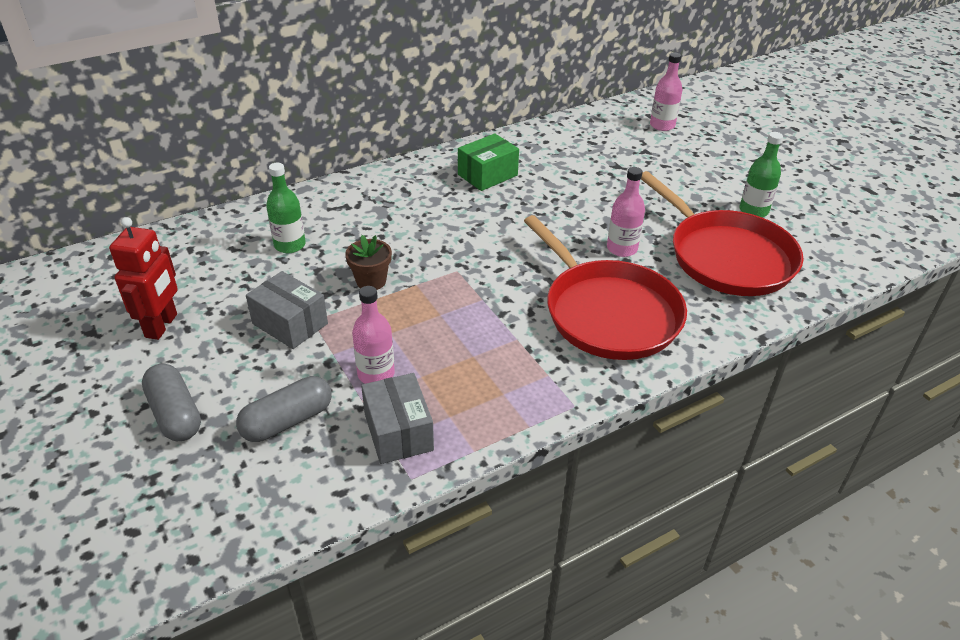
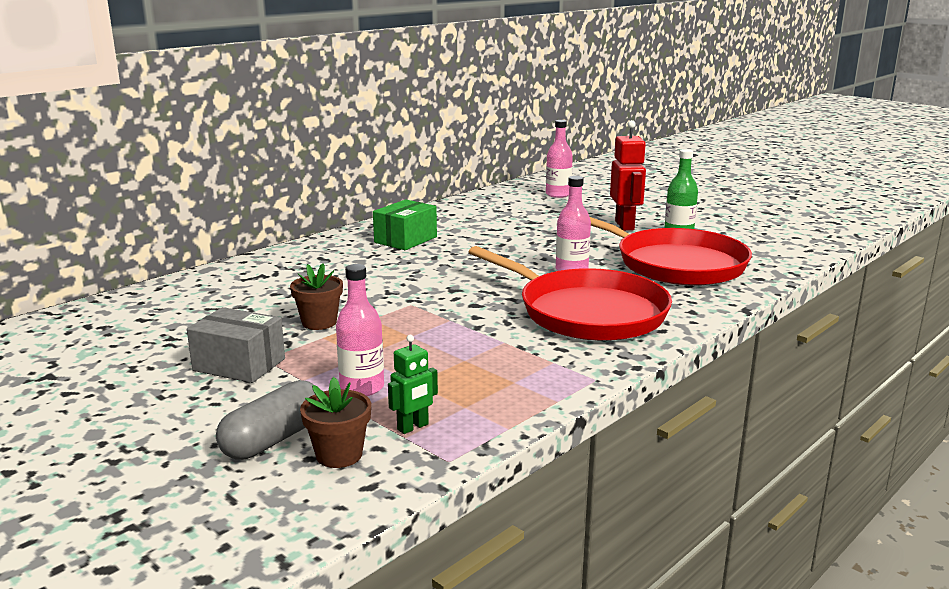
camera: 15 degrees left, 20 degrees down
red robot [109,217,178,340] -> red robot moved to [610,120,646,231]
grey capsule [142,364,201,441] -> none
green bottle [266,163,306,253] -> none
grey box [361,373,434,464] -> green robot [388,335,438,434]
none -> brown flower pot [300,377,371,468]

